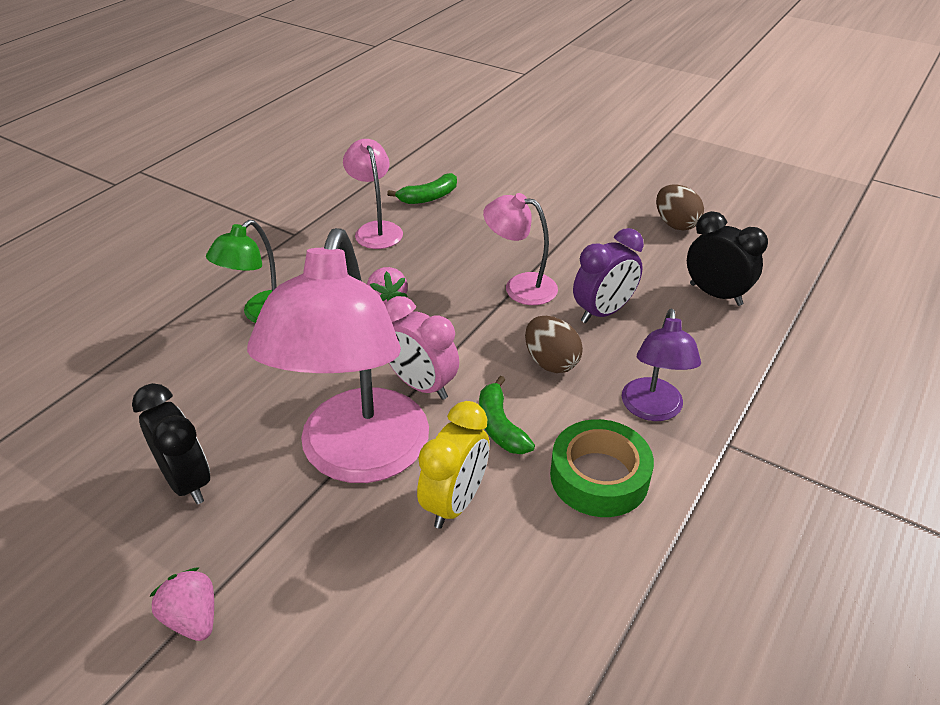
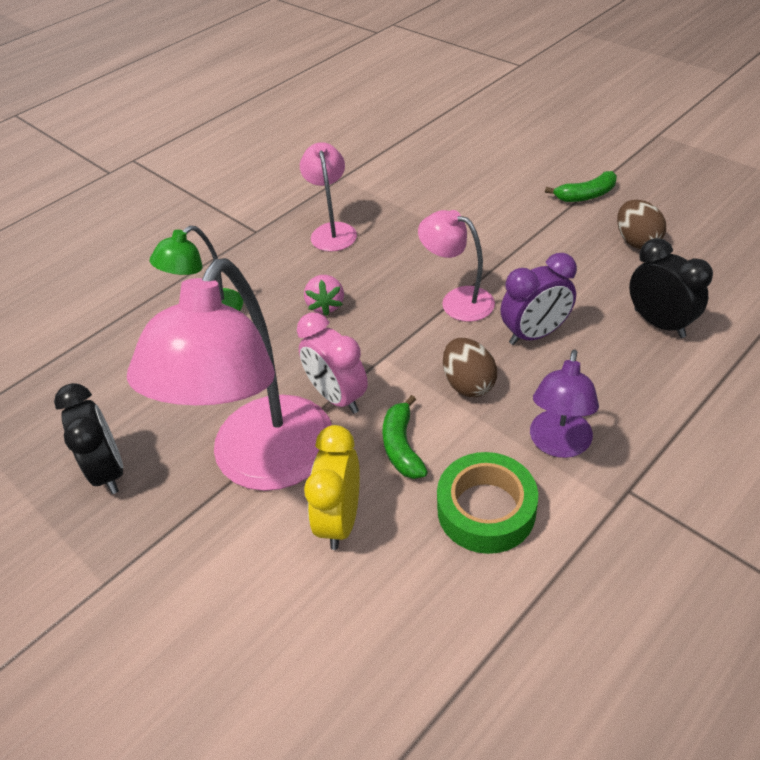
camera: 15 degrees right, 5 degrees up
pink strawberry [149,568,214,641] -> none
green banana [387,173,457,204] -> green banana moved to [545,171,617,202]
yellow clock [417,401,489,529] -> yellow clock turned 150 degrees clockwise [304,425,360,550]

